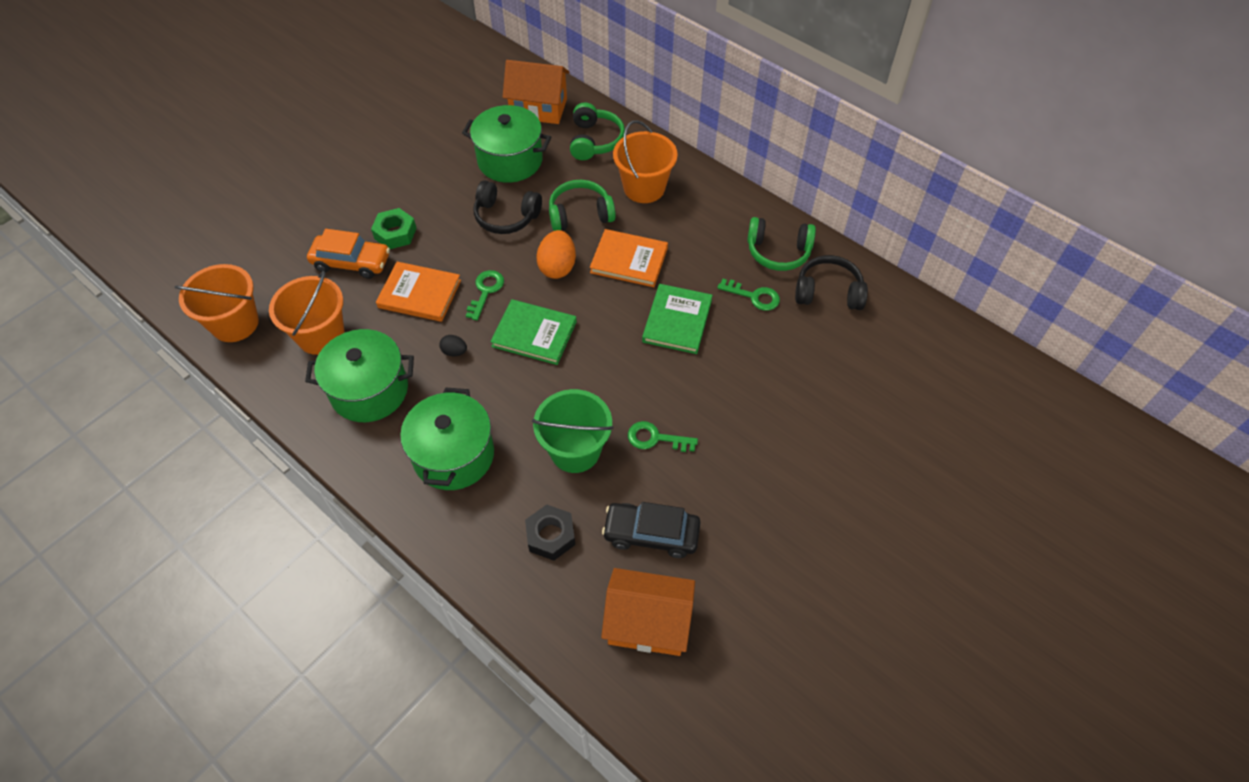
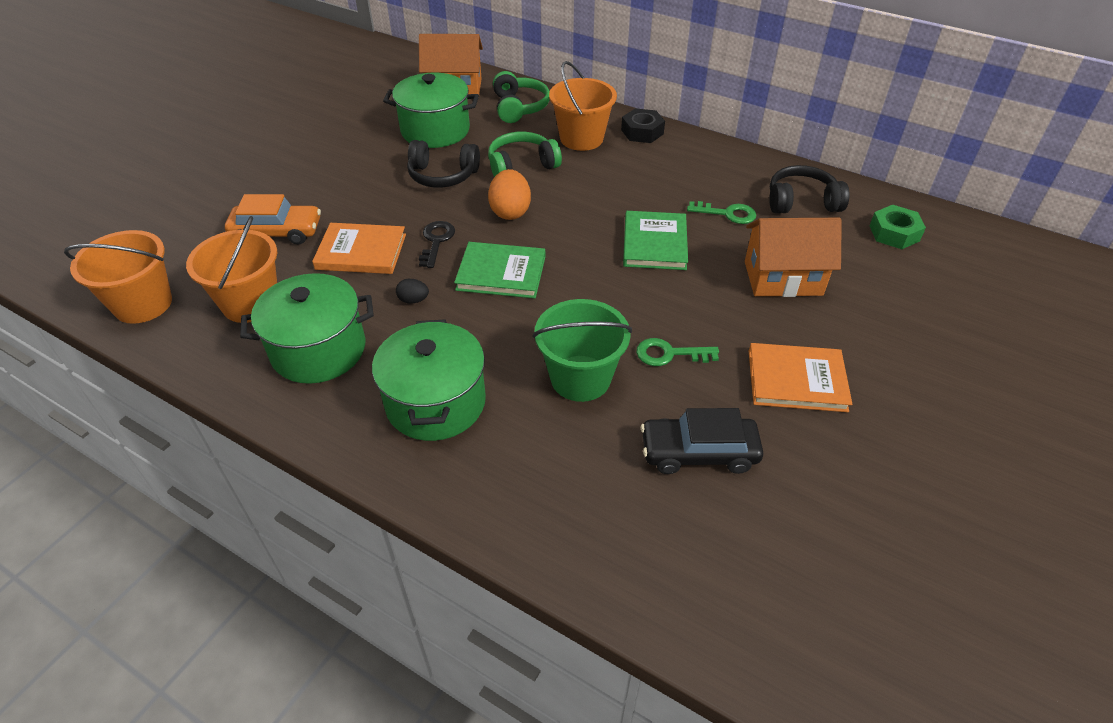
camera: 10 degrees left, 10 degrees down
green nut [371,208,417,249] -> green nut moved to [869,205,926,249]
green key [466,270,504,321] -> black key [419,221,455,268]
black nut [525,505,575,561] -> black nut moved to [621,108,665,143]
orange book [590,229,668,287] -> orange book moved to [749,343,852,412]
orange house [601,568,695,656] -> orange house moved to [745,218,842,297]
green headphones [747,217,816,271] -> none

